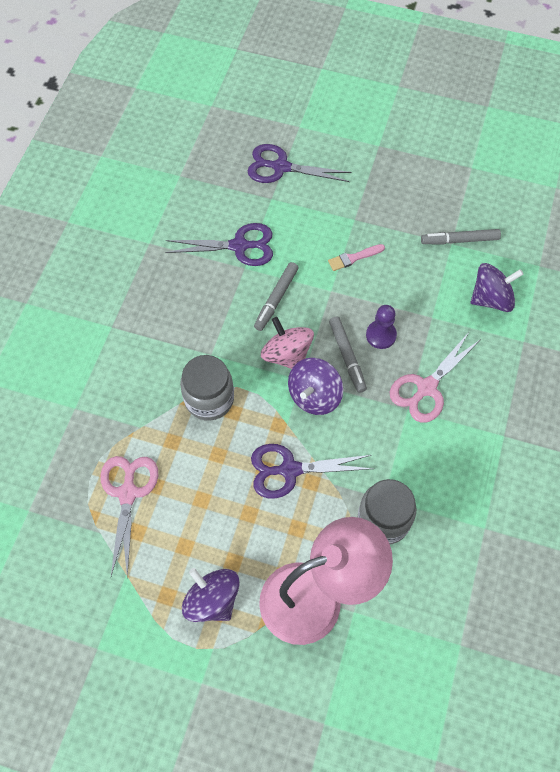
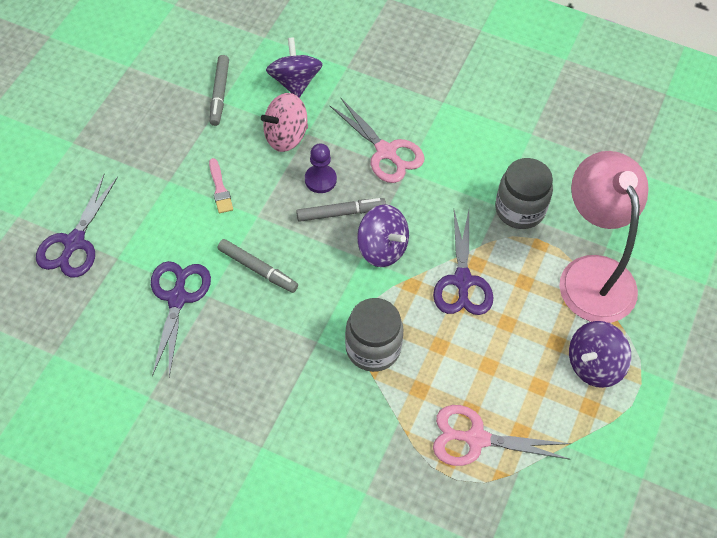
camera: 85 degrees left, 5 degrees down
pink spinning top [261,317,314,369] -> pink spinning top moved to [261,93,308,152]

